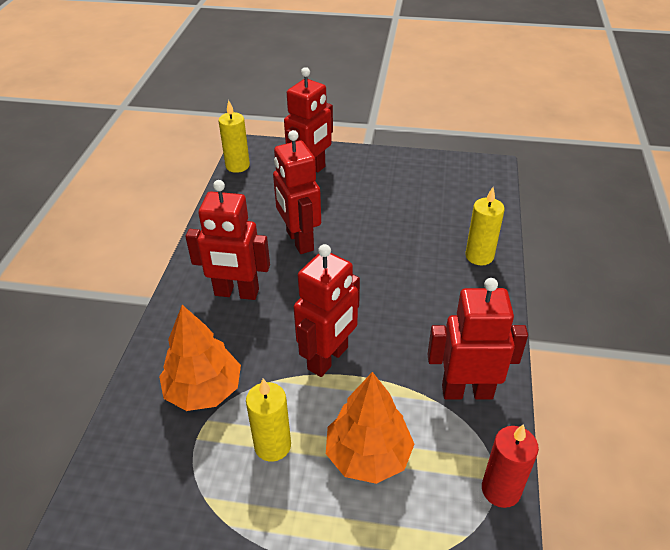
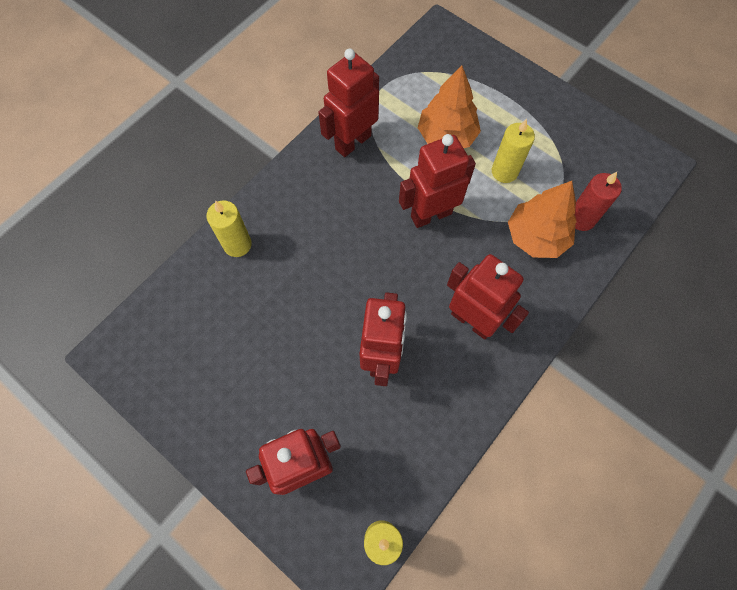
camera: 150 degrees left, 25 degrees up
red robot [428,278,528,399] -> red robot turned 105 degrees clockwise [318,49,379,157]
red candle [482,424,539,508] -> red candle moved to [575,172,622,231]

